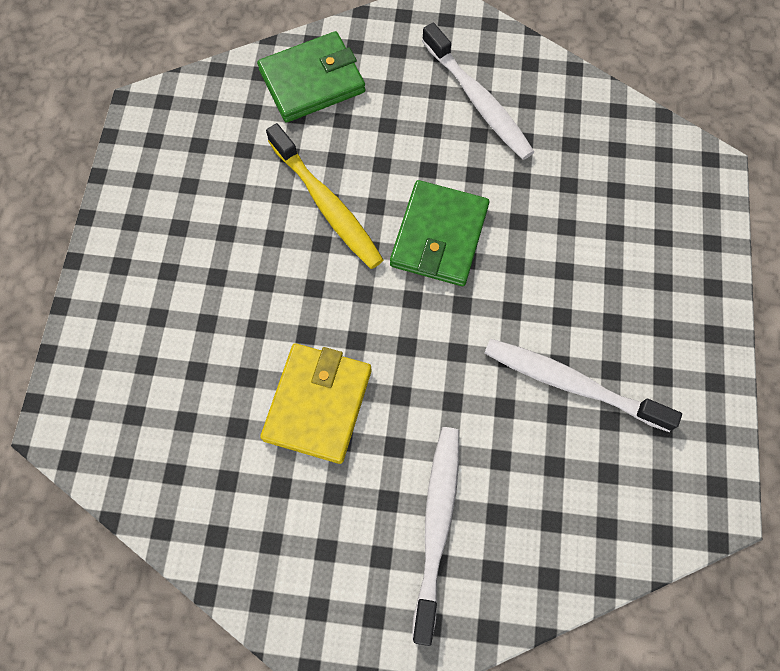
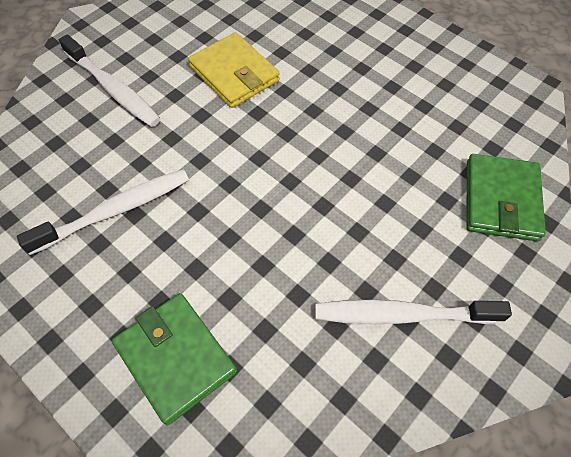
camera: 125 degrees right, 10 degrees down
yellow toothbrush [266,123,383,269] -> none
green wallet [390,180,489,286] -> green wallet moved to [112,293,237,426]

